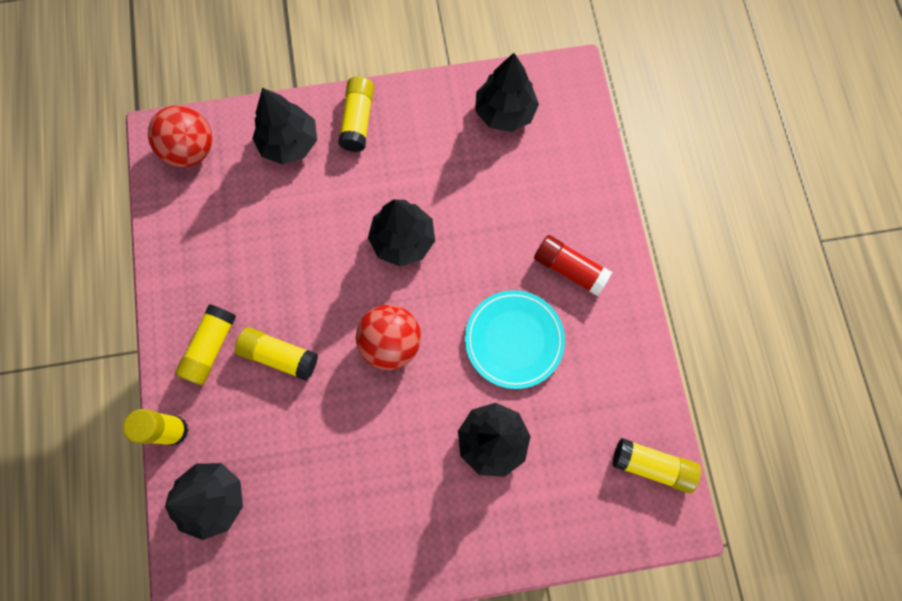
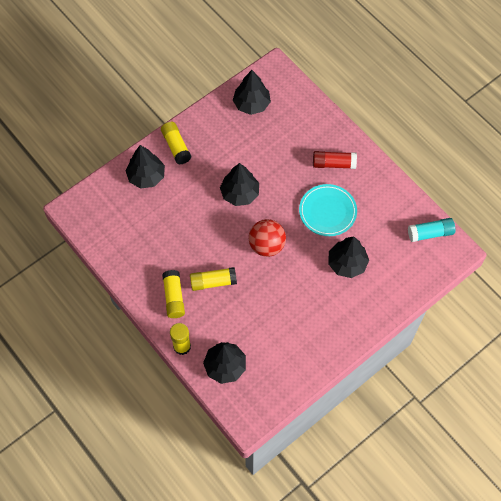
camera: 30 degrees left, 10 degrees down
red ball [148,106,213,167] -> none
yellow glue stick [613,438,701,493] -> turquoise glue stick [408,218,455,242]

